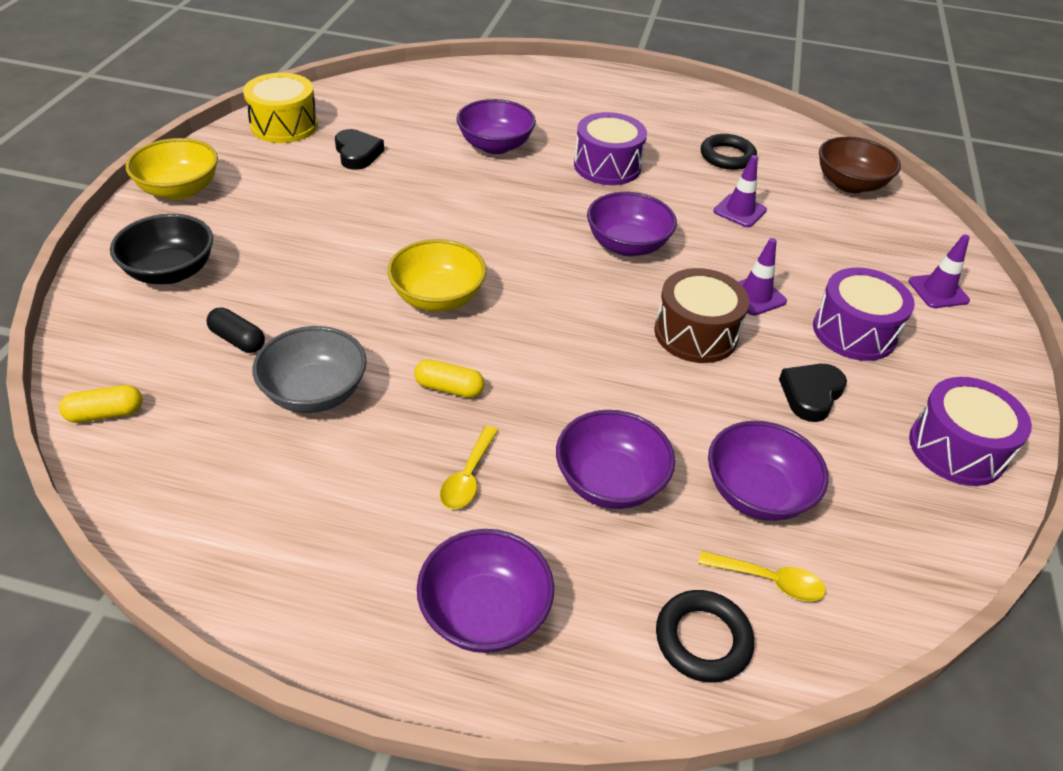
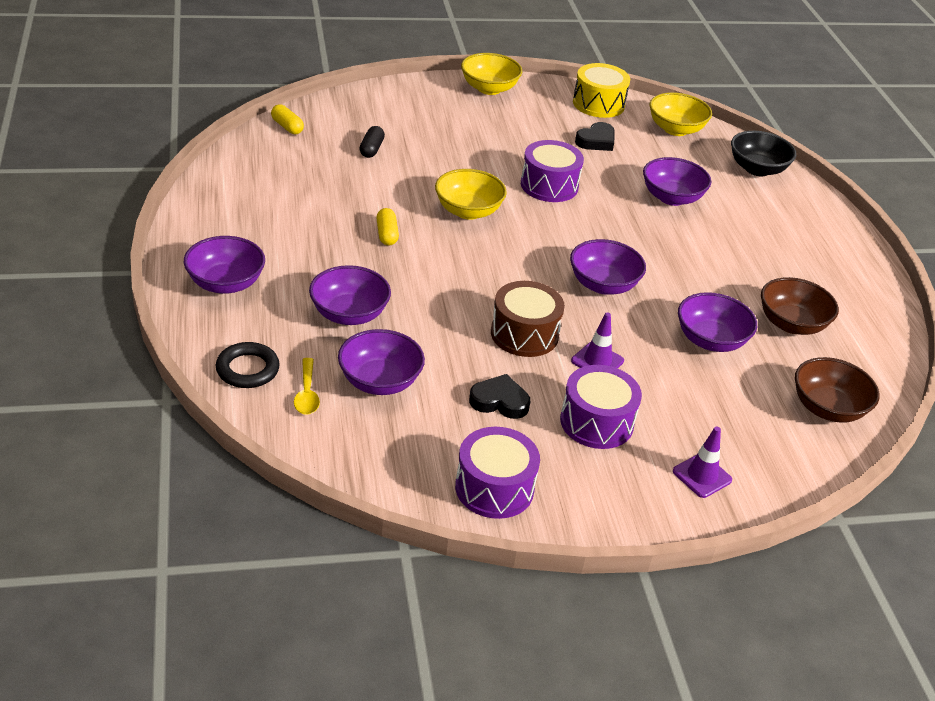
camera: 65 degrees right, 5 degrees down
black bowl [110,214,213,284] -> black bowl moved to [731,131,796,176]
grey bowl [253,326,367,413] -> none
yellow spoon [440,426,499,509] -> none
purple drum [574,112,647,185] -> purple drum moved to [521,140,584,202]
black ring [701,134,757,170] -> brown bowl [761,277,839,335]
purple traffic cone [714,155,767,227] -> purple bowl [678,292,757,352]
none -> yellow bowl [649,92,712,136]

